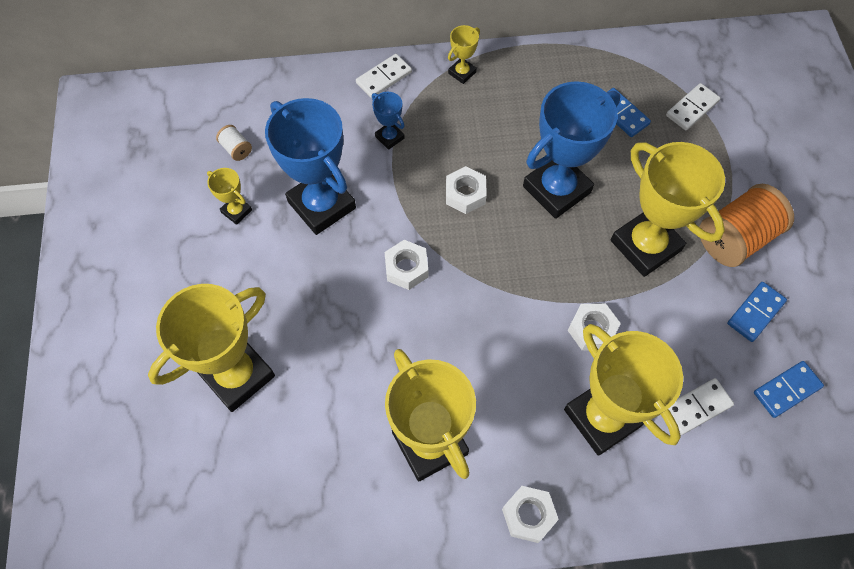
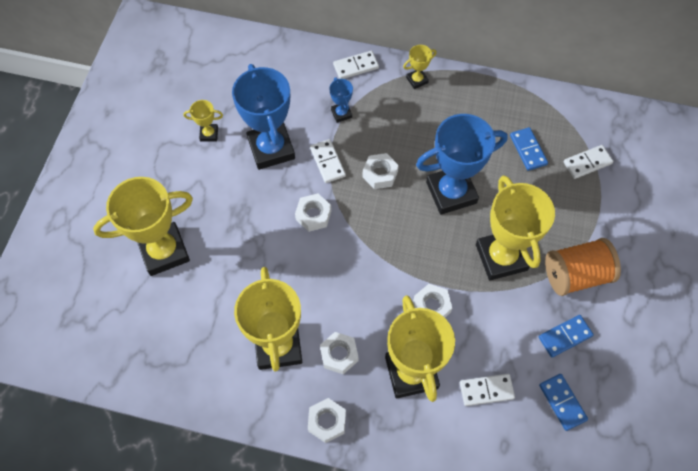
camera: 20 degrees right, 0 degrees up
yellow trophy [207,168,252,225] -> yellow trophy turned 60 degrees counterclockwise [183,100,223,142]
white spool [216,125,252,161] -> none
blue domino [754,361,824,418] -> blue domino turned 75 degrees clockwise [539,374,588,431]
none -> white domino [310,139,346,183]
none -> white nut [320,332,359,374]

